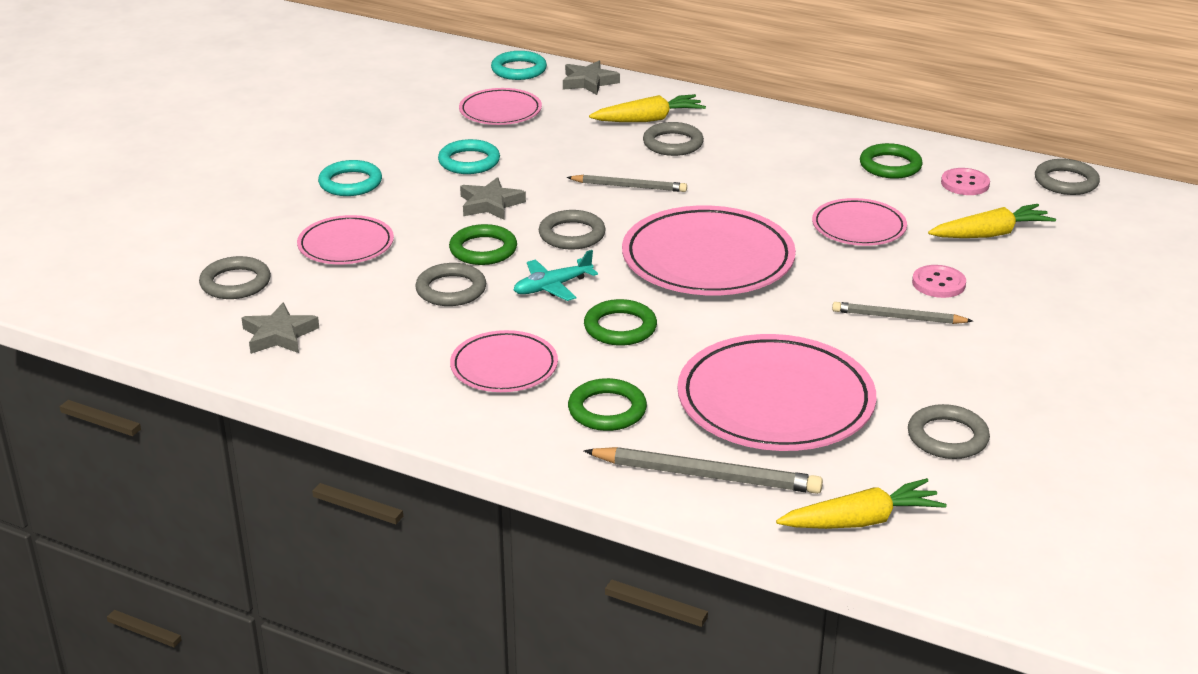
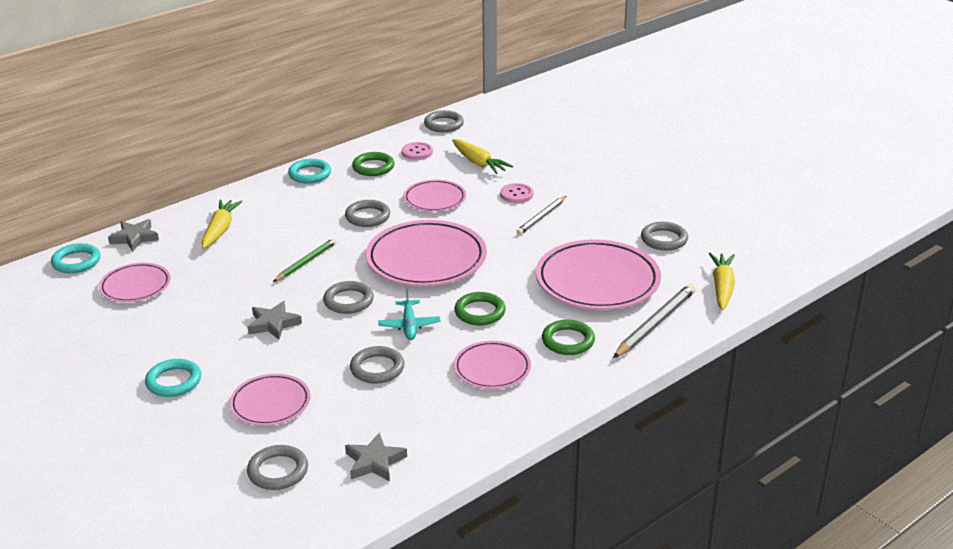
camera: 65 degrees left, 0 degrees up
turquoise ring [438,139,500,174] -> turquoise ring moved to [288,159,331,183]
green ring [449,224,517,265] -> none
grey pencil [567,175,687,192] -> green pencil [273,238,337,282]
grey ring [643,122,704,156] -> grey ring moved to [345,200,390,227]
yellow carrot [928,204,1056,238] -> yellow carrot turned 135 degrees clockwise [452,139,513,174]

